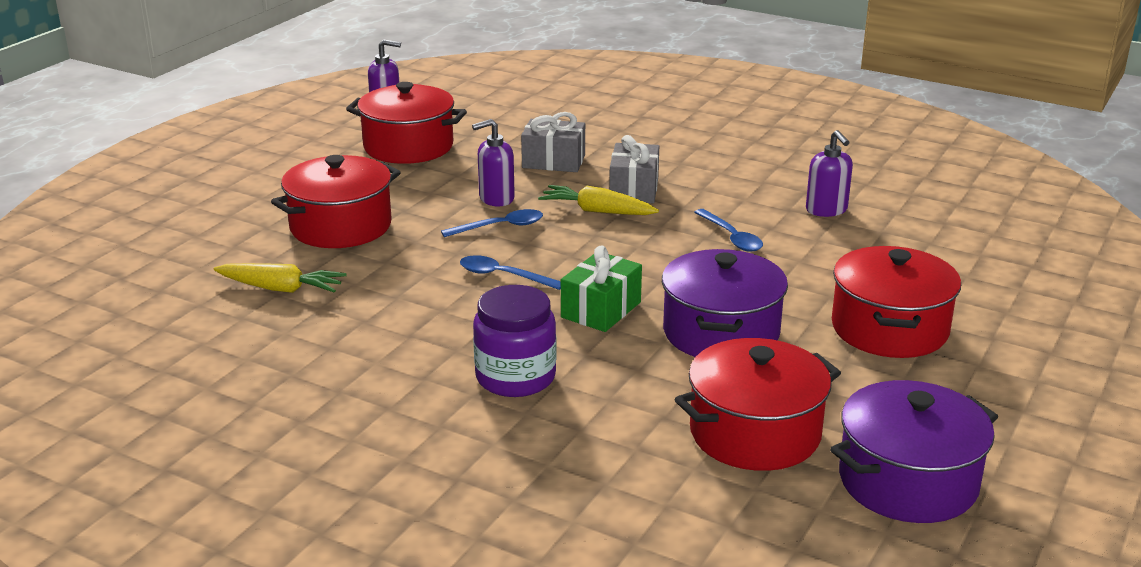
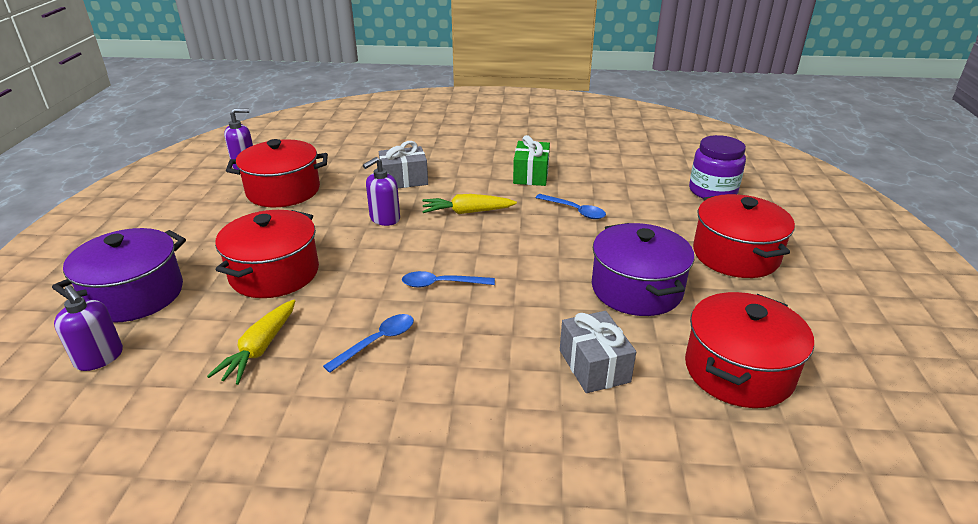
camera: 25 degrees left, 5 degrees up
yellow carrot [214,263,347,293] -> yellow carrot turned 120 degrees clockwise [207,300,295,385]
blue spoon [441,209,543,237] -> blue spoon moved to [323,314,414,373]
purple jar [473,285,557,397] -> purple jar moved to [689,135,746,199]
green gift [561,246,642,332] -> green gift moved to [513,135,550,186]
grey gift [609,135,659,203] -> grey gift moved to [560,311,636,393]
purple soap dispenser [806,130,853,217] -> purple soap dispenser moved to [54,285,123,371]
purple pot [830,380,998,523] -> purple pot moved to [52,228,186,323]

